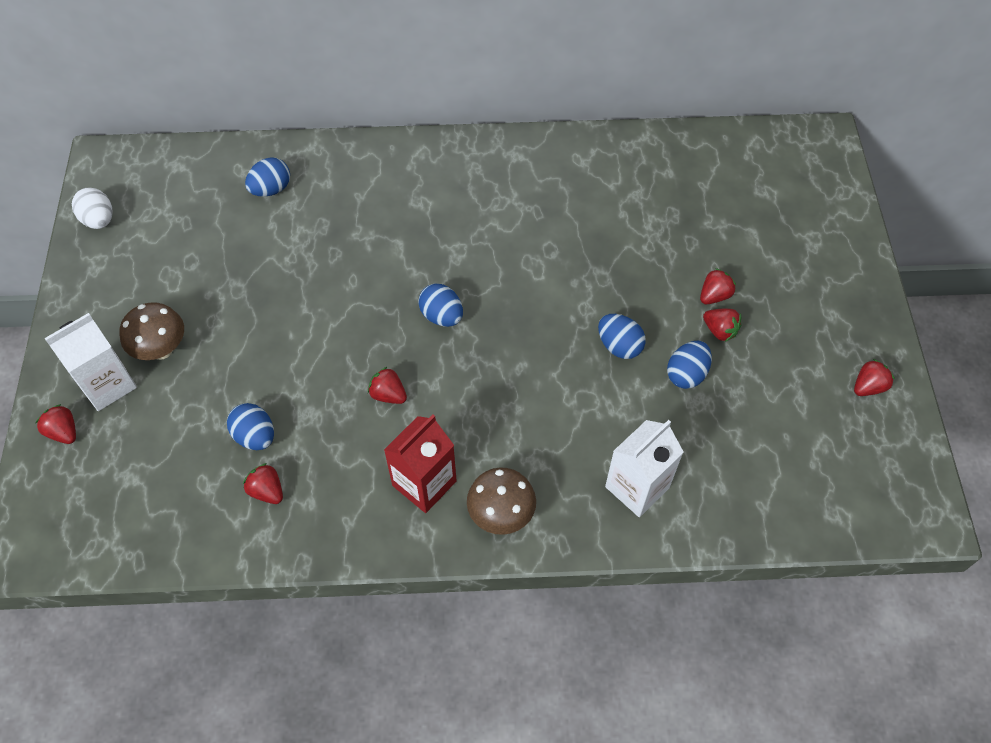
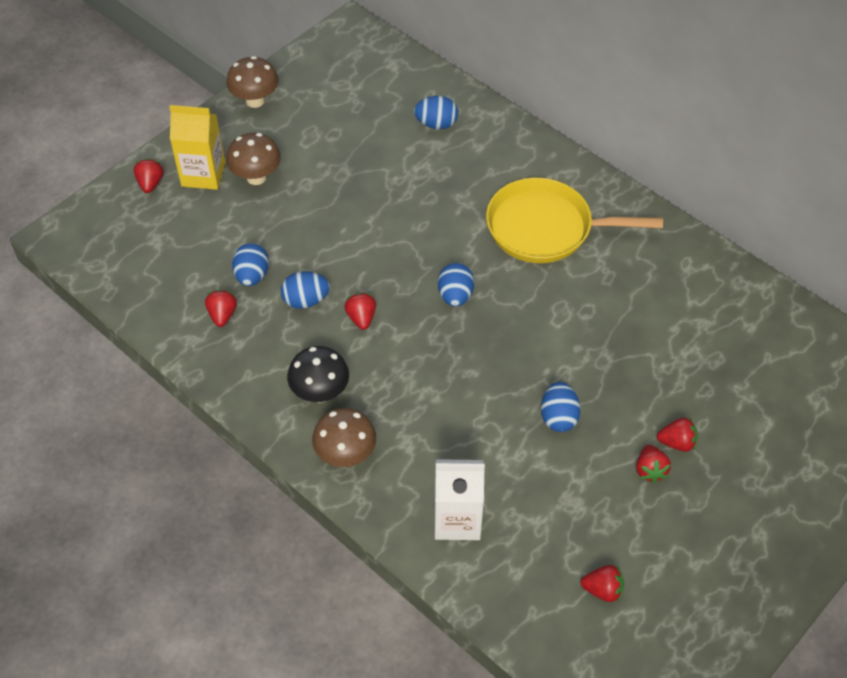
camera: 45 degrees right, 5 degrees down
white carton [44,313,137,411] -> yellow carton [170,105,225,190]
white egg [72,187,113,229] -> none
red carton [384,415,457,513] -> black mushroom [287,346,349,403]
blue egg [667,341,712,389] -> blue egg moved to [281,271,330,309]
red strawberry [854,359,895,396] -> red strawberry moved to [581,565,624,602]
none -> brown mushroom [226,56,279,108]
none -> yellow pan [486,178,663,263]

